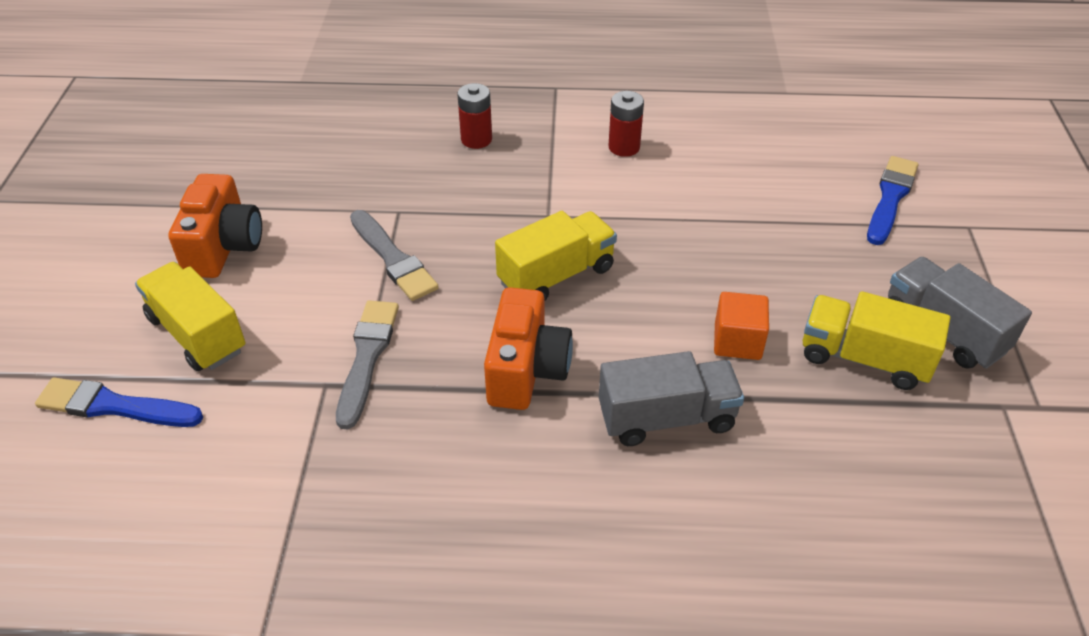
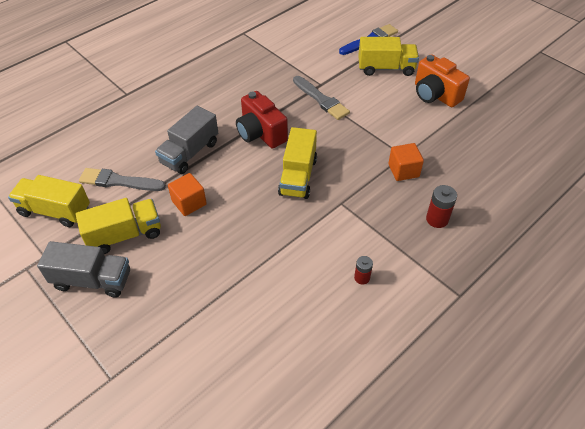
camera: 135 degrees right, 5 degrees up
grey brush [350,210,439,301] -> grey brush moved to [79,168,166,191]
orange camera [484,287,573,410] -> red camera [236,91,288,148]
red battery [608,91,644,157] -> red battery [354,256,373,285], size x0.65
blue brush [867,156,919,245] -> none
none -> yellow truck [8,175,90,227]
none -> orange cube [388,143,424,181]

